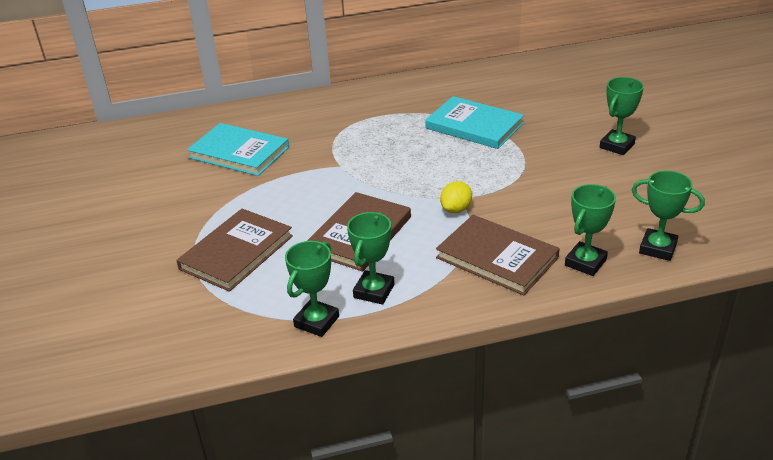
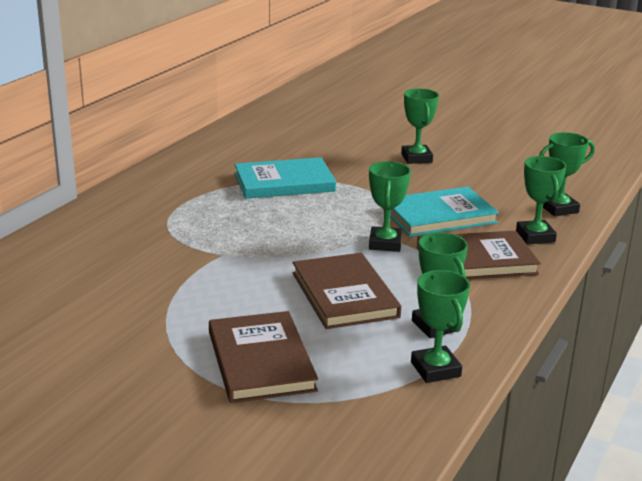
camera: 50 degrees left, 10 degrees down
turquoise book [187,123,289,176] -> turquoise book moved to [383,187,499,237]
yellow lemon [440,181,472,213] -> green trophy [369,161,411,252]

